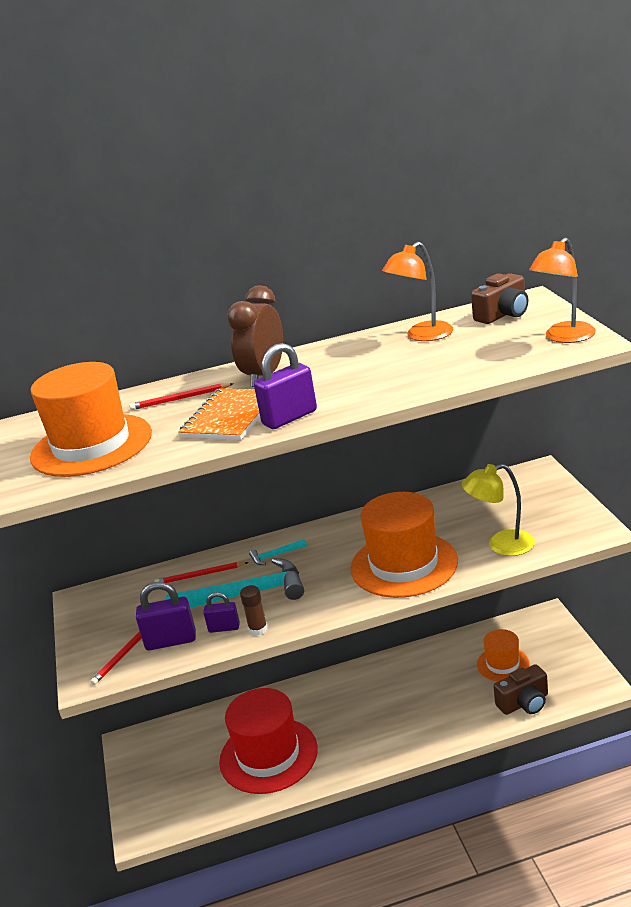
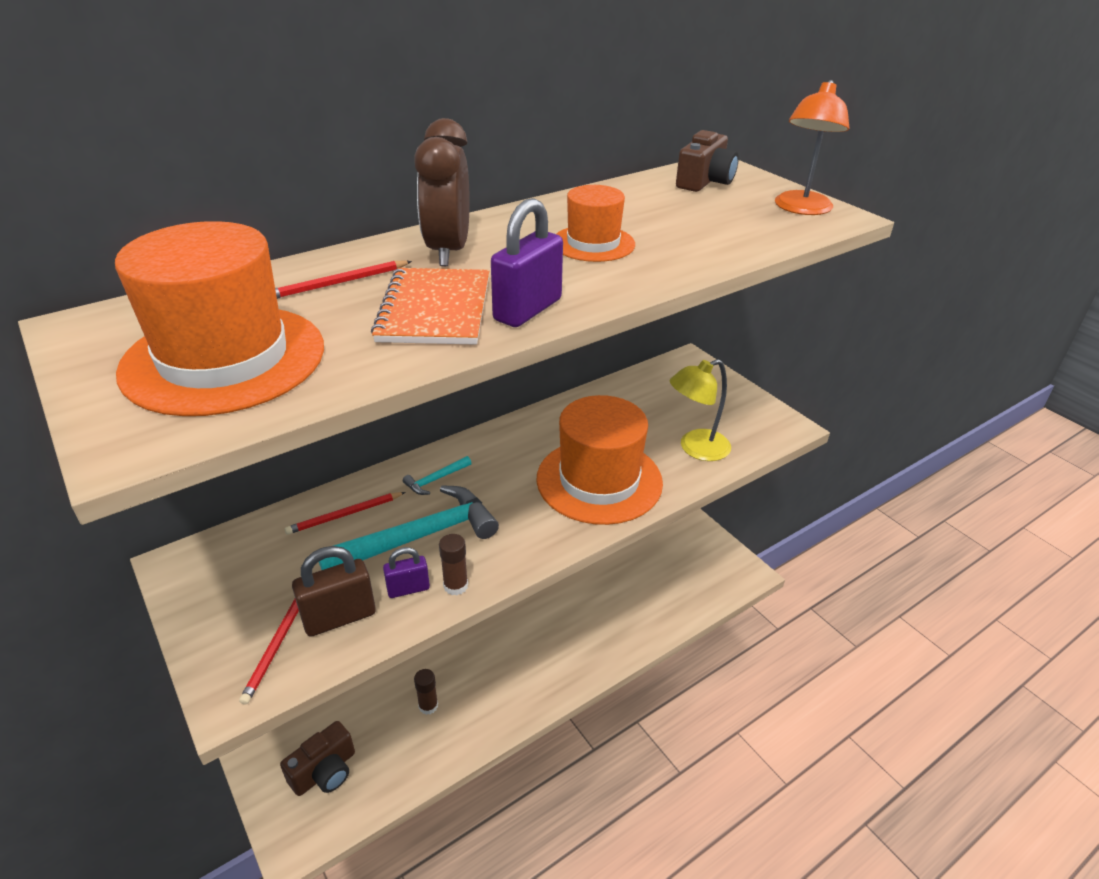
camera: 25 degrees left, 10 degrees up
purple padlock [136,582,196,650] -> brown padlock [292,546,376,637]
red hat [219,688,318,794] -> brown glue stick [414,669,438,715]
orange lamp [382,242,454,341] -> none
orange hat [477,629,529,682] -> orange hat moved to [556,185,635,262]
brown camera [493,664,548,715] -> brown camera moved to [280,721,355,796]

